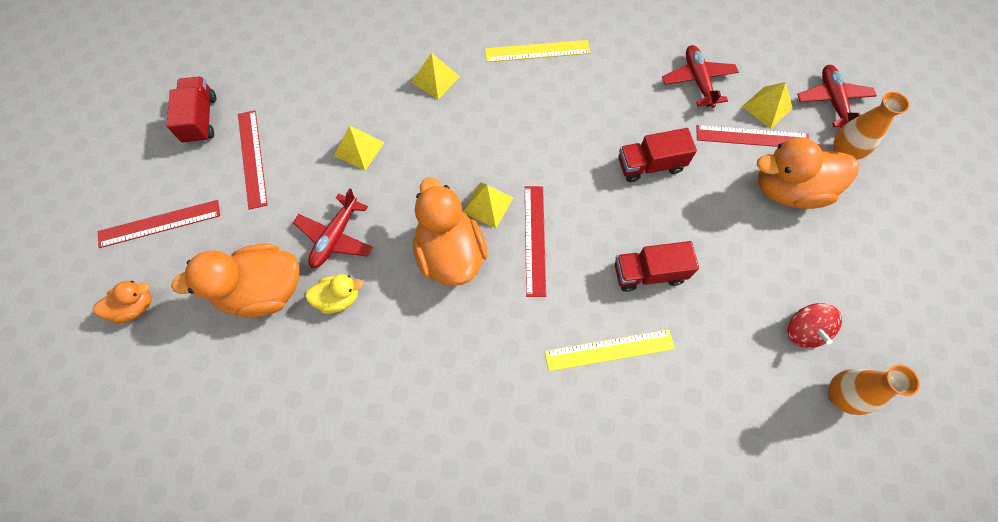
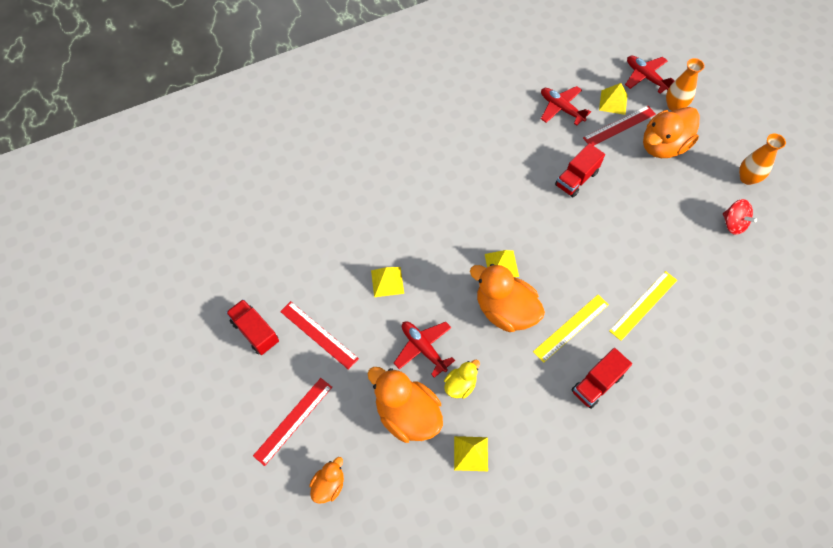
camera: 35 degrees left, 5 degrees down
orange duck [171,244,300,318] -> orange duck turned 90 degrees clockwise [367,367,443,443]
red plane [293,188,373,268] -> red plane turned 150 degrees clockwise [394,321,455,378]
yellow pyramid [411,53,460,100] -> yellow pyramid moved to [454,436,488,471]
yellow ruler [485,40,590,62] -> yellow ruler moved to [533,295,609,363]
red ruler [525,186,546,297] -> none
red truck [615,241,699,292] -> red truck moved to [572,348,632,409]
orange vase [828,364,920,415] -> orange vase moved to [739,134,786,185]

